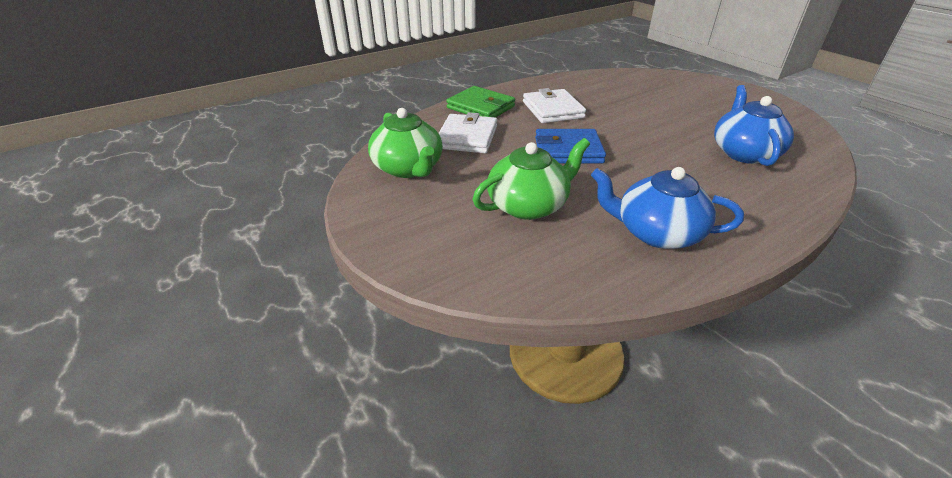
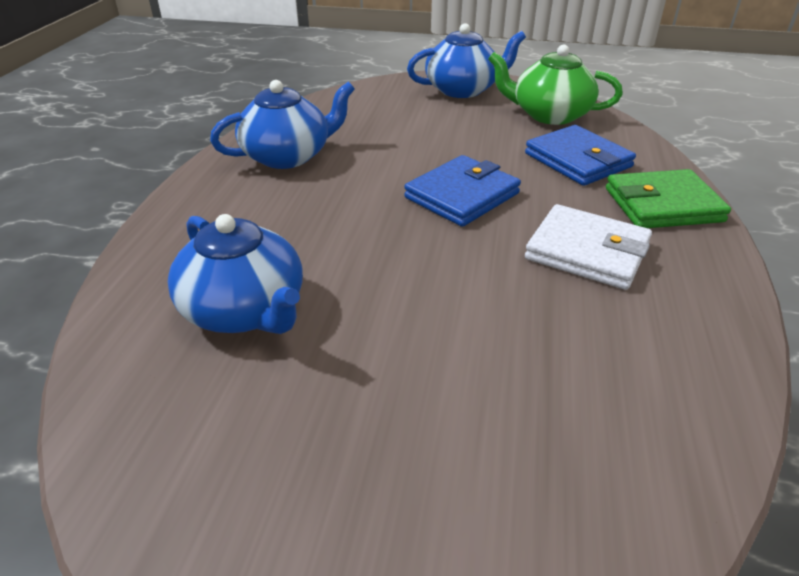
camera: 135 degrees right, 0 degrees up
white wallet [438,112,497,153] -> blue wallet [525,125,636,186]
green teapot [472,138,590,220] -> none
none -> blue teapot [407,23,526,98]

